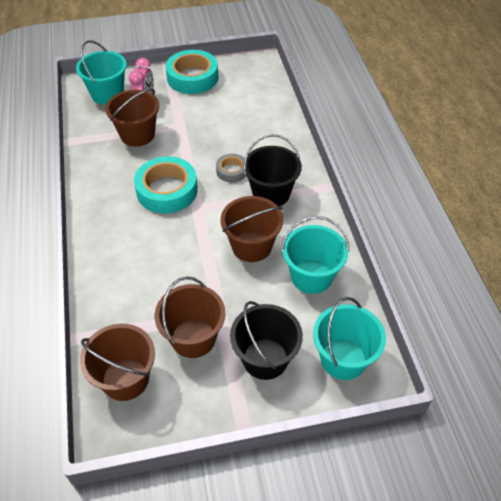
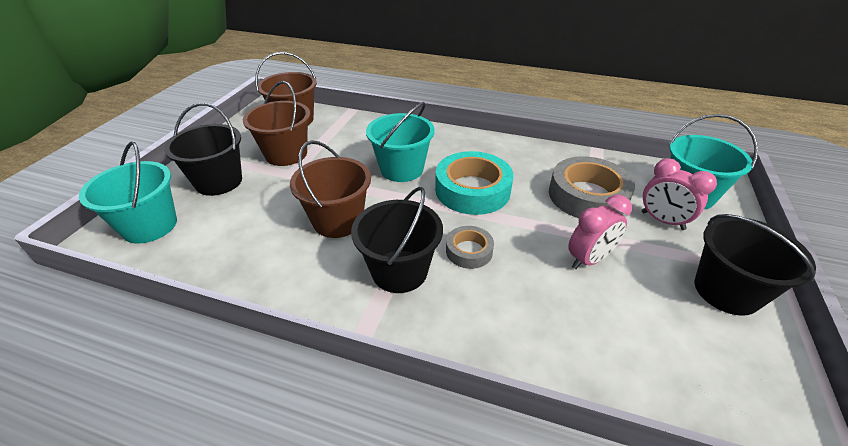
camera: 120 degrees right, 10 degrees down
brown bucket [105,89,159,147] -> grey tape [549,156,635,218]
turquoise tape [165,50,218,94] -> black bucket [695,214,816,316]
turquoise bucket [281,216,349,294] -> turquoise bucket moved to [366,102,435,182]
none -> pink clock [568,195,632,269]

